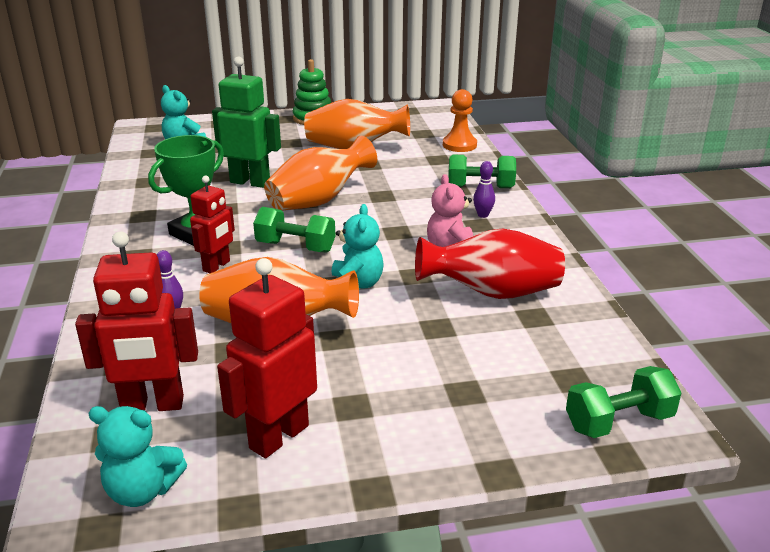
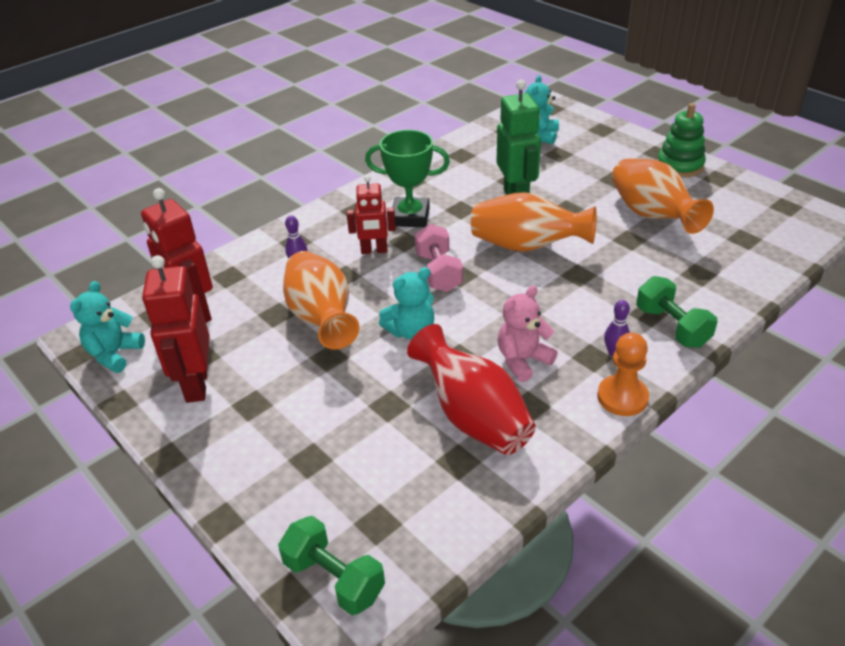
camera: 60 degrees right, 10 degrees up
turquoise teddy bear [88,406,187,507] -> turquoise teddy bear turned 45 degrees clockwise [70,281,145,373]
red robot [217,258,317,458] -> red robot turned 105 degrees counterclockwise [142,255,210,403]
green dumbbell [253,207,335,253] -> pink dumbbell [415,224,463,292]
orange pawn [443,89,477,152] -> orange pawn moved to [597,332,649,416]

